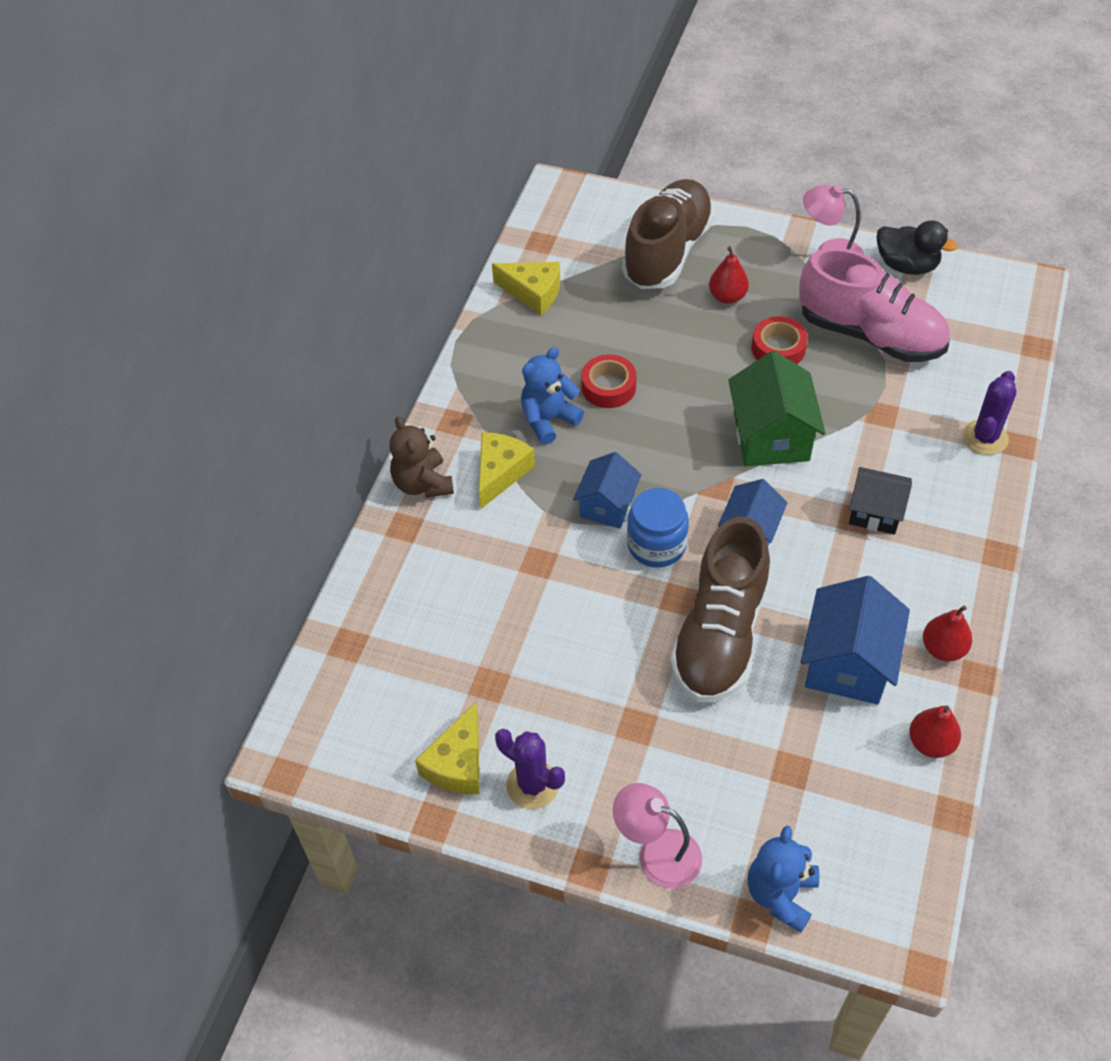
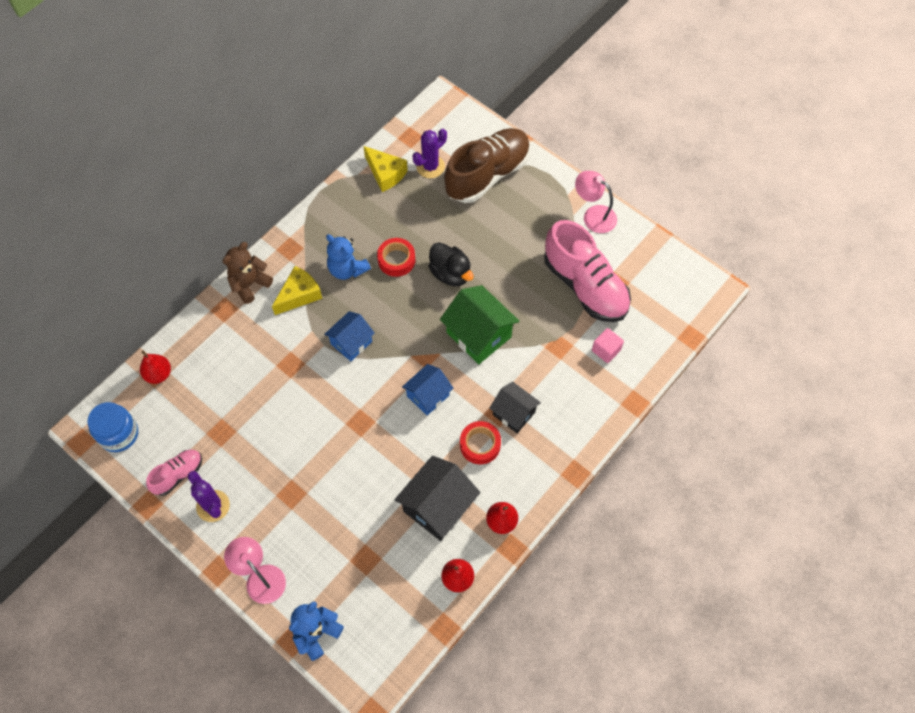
camera: 20 degrees right, 10 degrees up
brown teddy bear [389,416,454,498] -> brown teddy bear turned 45 degrees clockwise [222,242,273,304]
yellow cheese [415,702,480,794] -> pink shoe [146,450,202,496]
blue teddy bear [521,347,584,445] -> blue teddy bear turned 120 degrees counterclockwise [326,234,371,280]
blue jar [627,488,689,568] -> blue jar moved to [87,402,138,452]
brown shoe [670,517,770,702] -> none
red pear [709,246,749,304] -> red pear moved to [140,351,171,384]
green house [728,351,826,466] -> green house turned 60 degrees counterclockwise [440,285,519,364]
red tape [752,316,808,364] -> red tape moved to [460,421,501,464]
blue house [801,576,910,704] -> black house [395,456,480,541]
black duck [877,220,958,275] -> black duck moved to [428,242,474,286]
purple cactus [962,371,1016,455] -> purple cactus moved to [412,129,447,178]
none -> pink cube [592,328,624,363]

